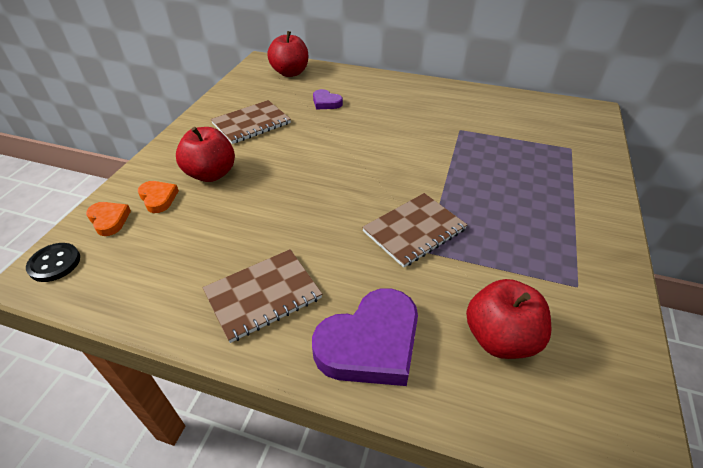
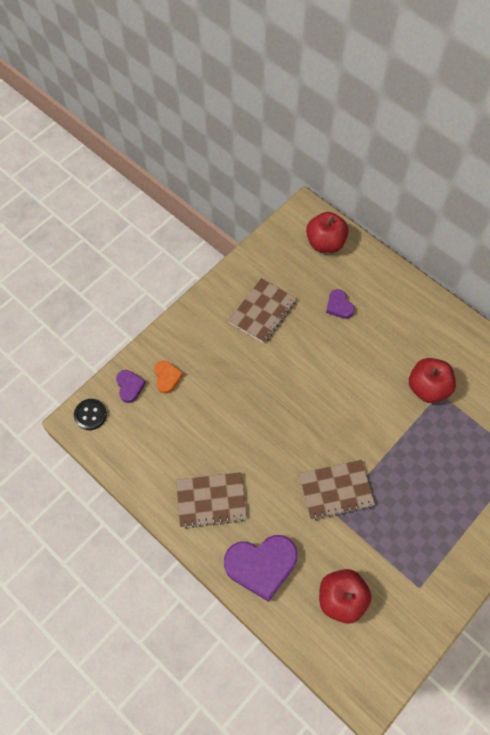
camera: 25 degrees right, 20 degrees up
orange heart [86,202,131,236] -> purple heart [116,370,146,403]
red apple [176,127,235,182] -> red apple moved to [409,358,456,403]
brown notebook [211,100,291,144] -> brown notebook turned 45 degrees counterclockwise [228,278,297,343]

